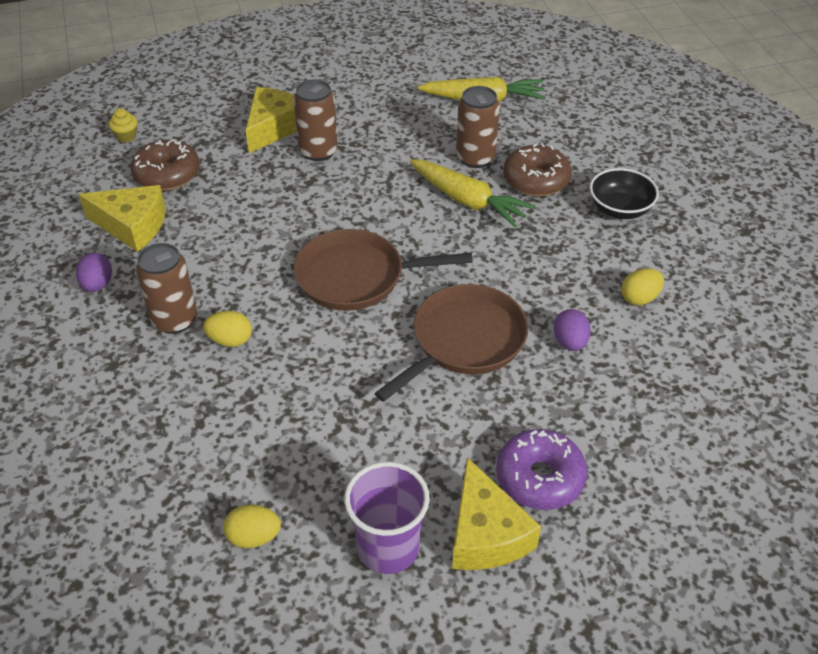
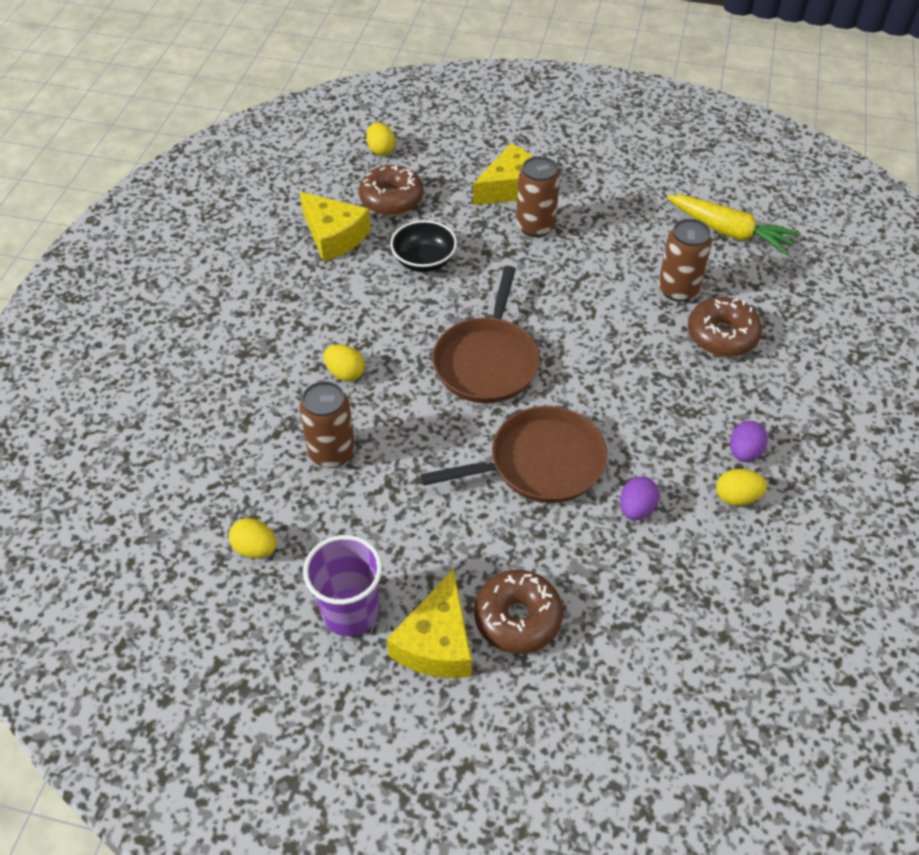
camera: 30 degrees right, 5 degrees up
purple egg [76,253,112,292] -> purple egg moved to [730,421,768,462]
yellow cupcake [109,108,137,143] -> yellow egg [366,122,395,156]
brown can [136,243,197,334] -> brown can moved to [299,381,355,468]
brown pan [294,229,473,311] -> brown pan turned 105 degrees counterclockwise [433,266,540,403]
yellow carrot [410,159,535,227] -> none
purple donut [496,429,588,510] -> brown donut [474,570,563,654]
black bowl [590,168,659,219] -> black bowl moved to [390,220,457,272]

